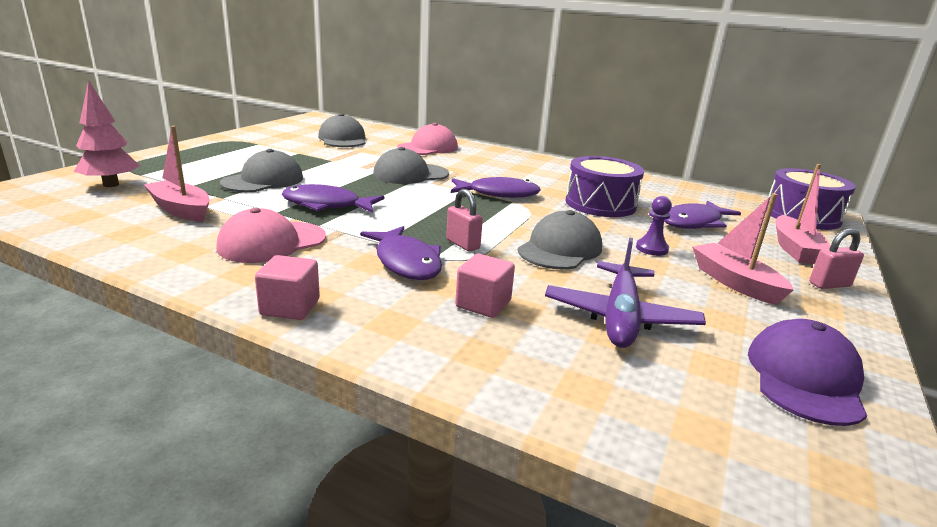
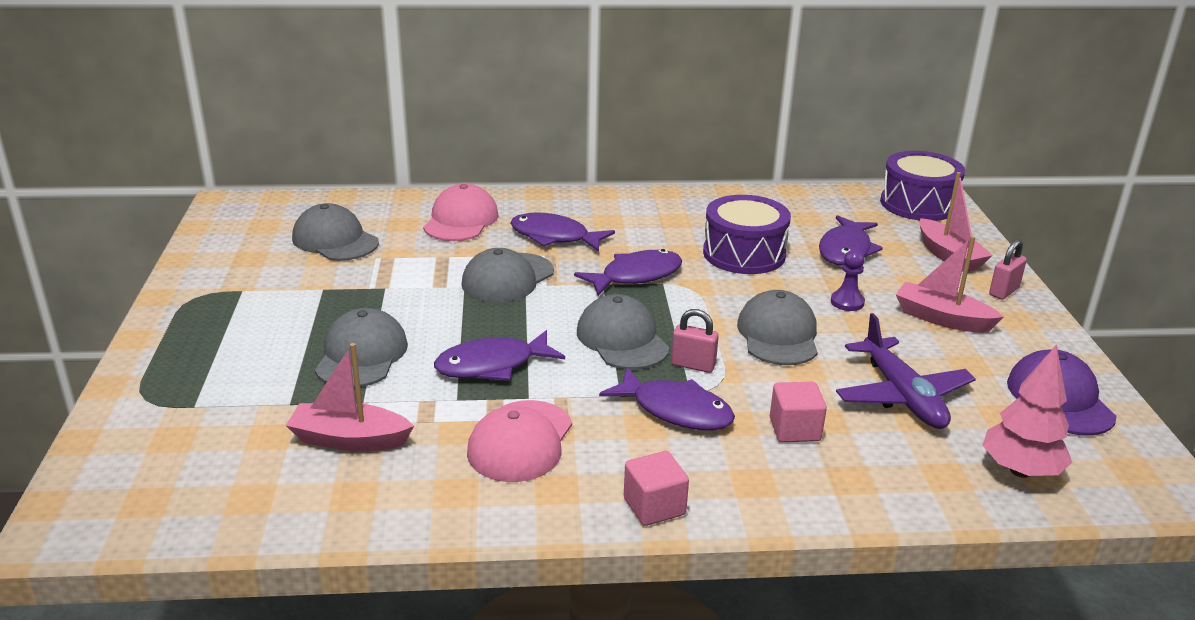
camera: 30 degrees left, 5 degrees up
pink tree [73,80,140,187] -> pink tree moved to [982,344,1072,478]
none -> purple fish [510,212,615,252]
none -> grey cap [577,294,670,370]

